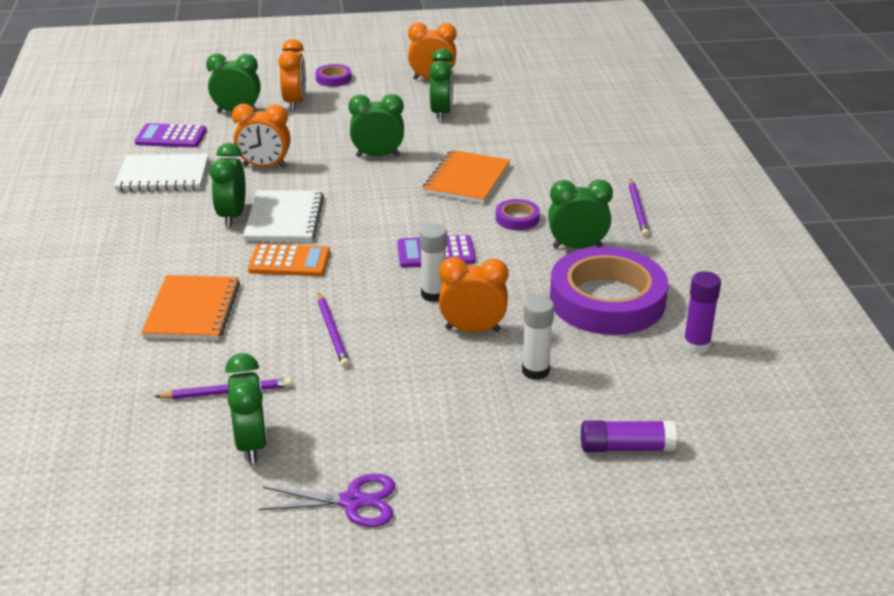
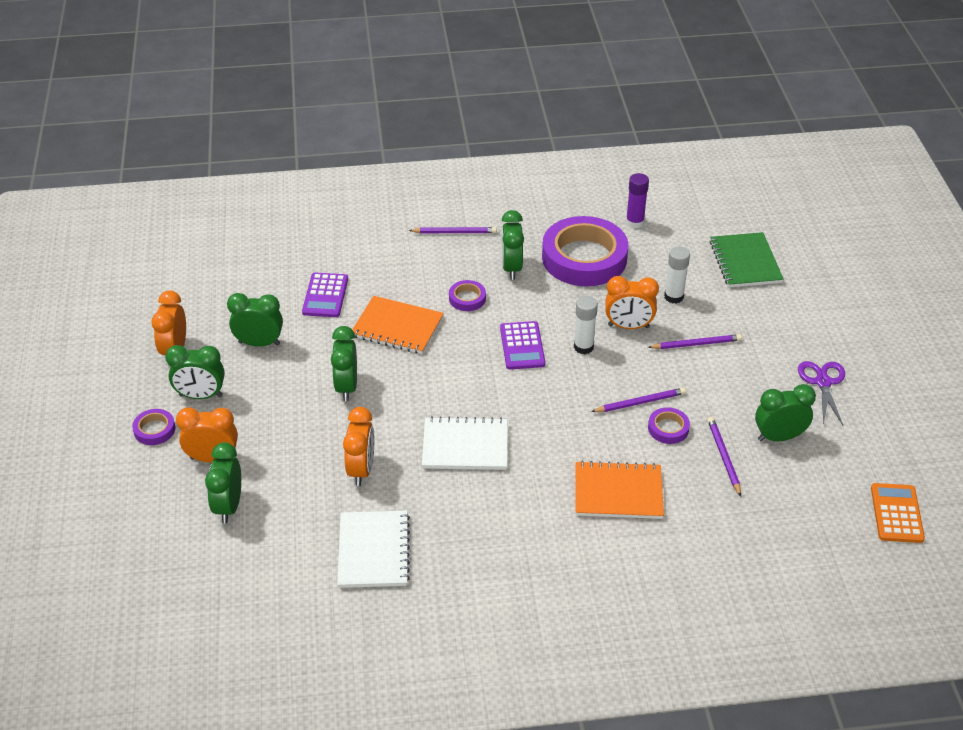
camera: 90 degrees left, 10 degrees up
purple calculator [135,123,207,148] -> purple calculator moved to [302,272,348,317]
green clock [210,143,246,227] -> green clock moved to [165,345,225,399]
orange calculator [248,244,330,276] -> orange calculator moved to [871,483,925,543]
orange clock [439,257,509,332] -> orange clock turned 90 degrees counterclockwise [605,276,659,329]
purple glue stick [581,420,677,452] -> green notebook [710,232,784,287]
none -> purple pencil [648,334,742,349]
none -> purple tape [648,407,690,444]

